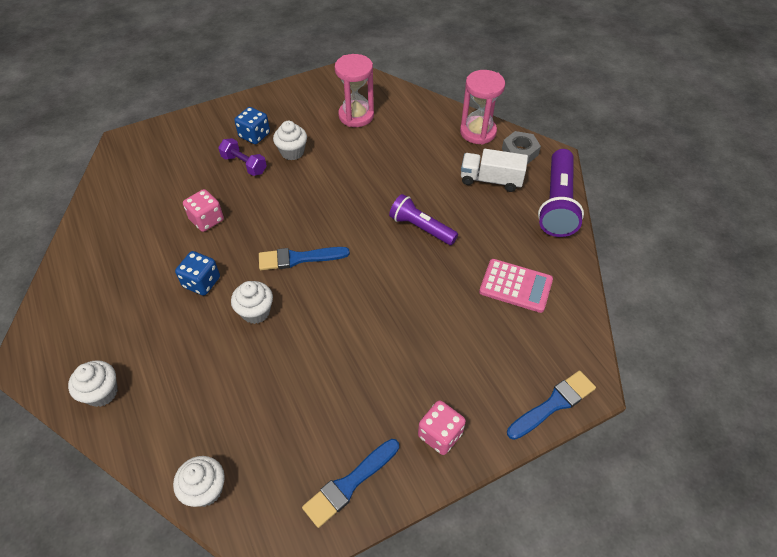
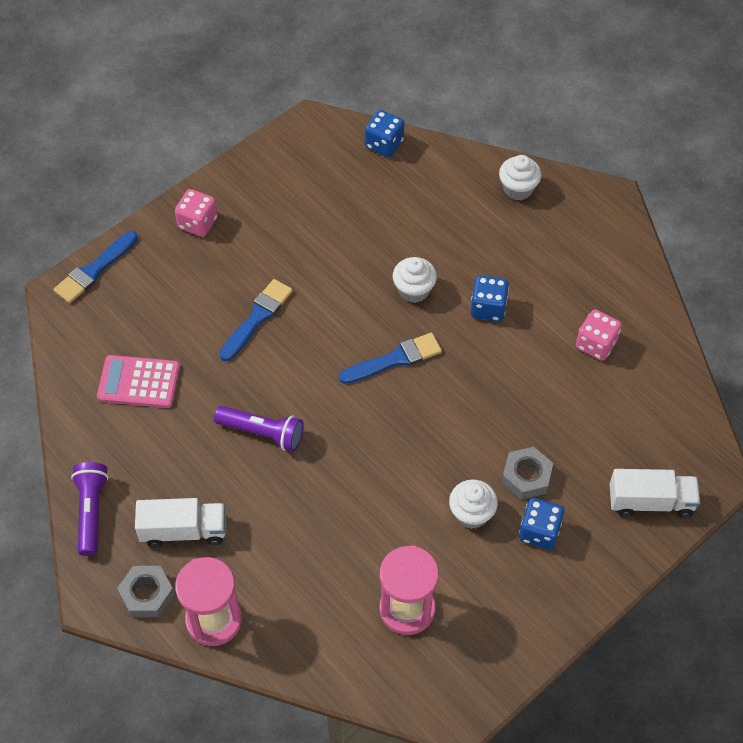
camera: 165 degrees right, 5 degrees up
white cupcake [173,456,225,507] -> blue dice [365,110,405,157]
pink dice [183,189,224,232] -> pink dice moved to [576,309,622,361]
purple dumbbell [218,138,267,176] -> grey nut [502,447,553,500]
blue brush [302,439,399,528] -> blue brush moved to [219,279,293,361]
purple flashlight [538,149,584,237] -> purple flashlight [71,462,109,556], size x0.65
none -> white truck [610,469,700,518]

